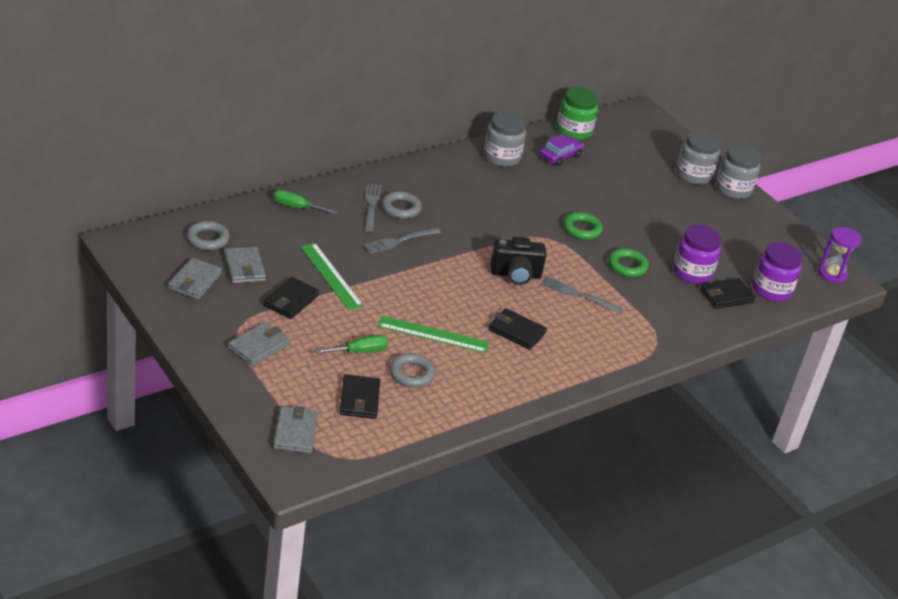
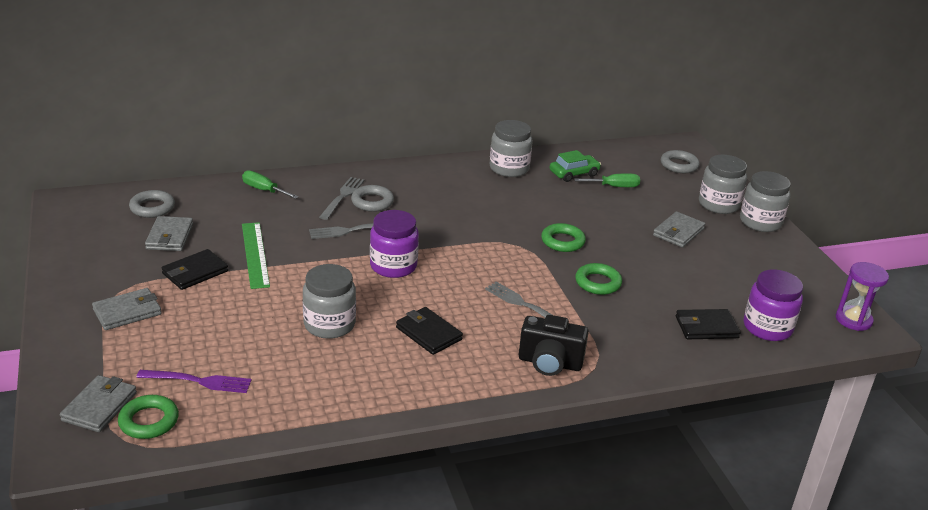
camera: 20 degrees right, 5 degrees down
grey wallet [168,258,222,300] -> grey wallet moved to [653,211,705,248]
green screwdriver [316,335,388,354] -> green screwdriver moved to [574,174,640,187]
black wallet [340,374,380,419] -> purple fork [136,370,251,393]
green ruler [378,316,490,353] -> grey jar [303,264,356,339]
grey ring [390,353,435,388] -> grey ring moved to [661,150,700,173]
black camera [490,237,546,285] -> black camera moved to [519,315,589,376]
purple car [540,134,584,166] -> green car [550,150,601,182]
green jar [557,87,598,140] -> none
purple jar [673,225,721,284] -> purple jar moved to [370,210,419,278]
none -> green ring [118,395,179,439]

